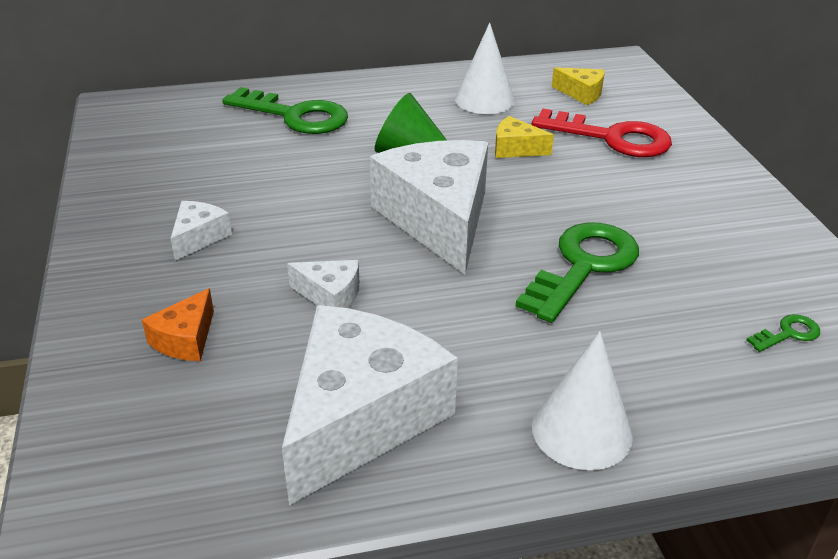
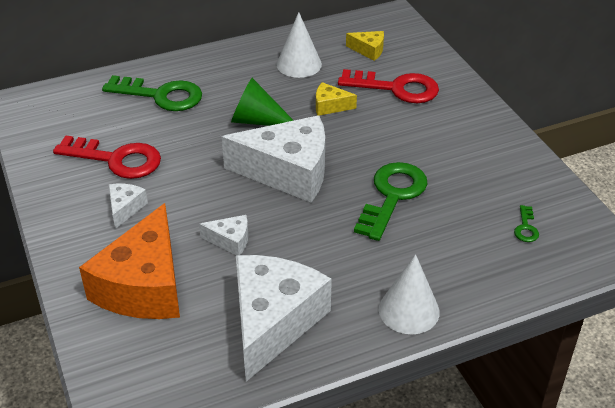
camera: 10 degrees left, 5 degrees up
orange cheese [142,288,214,361] -> orange cheese [79,203,180,319], size x2.29
white cheese [370,140,488,274] -> white cheese turned 120 degrees clockwise [222,115,325,202]
green key [746,314,820,352] -> green key turned 135 degrees clockwise [514,205,539,242]
none -> red key [53,135,161,179]

